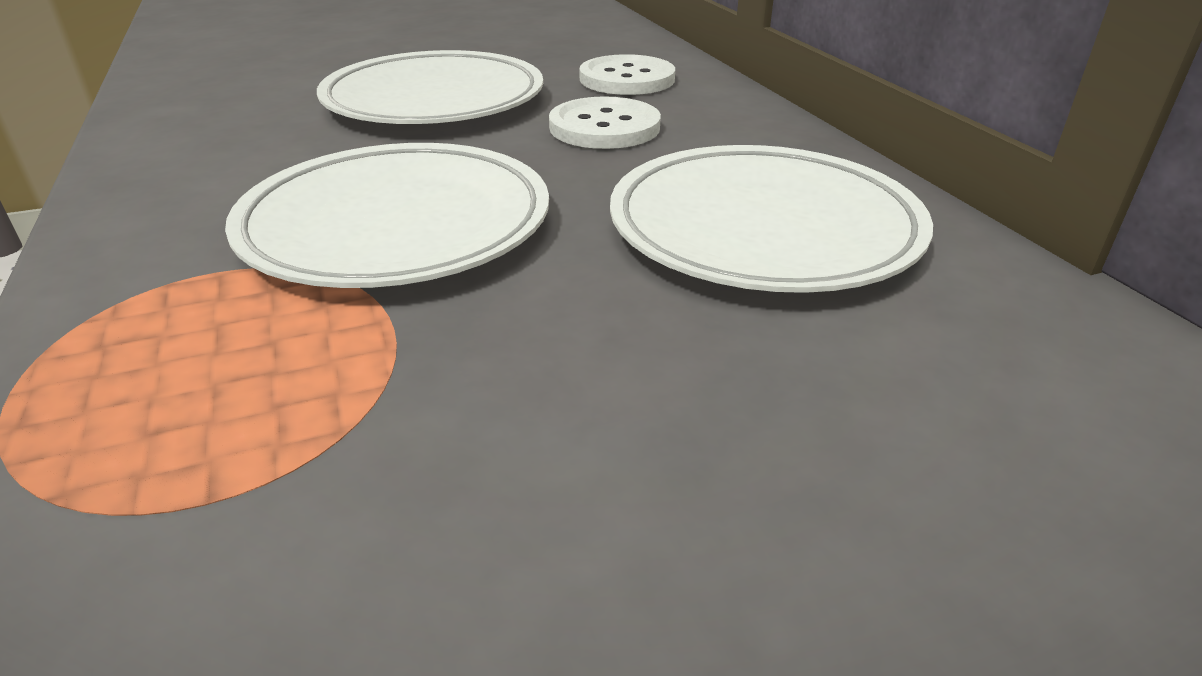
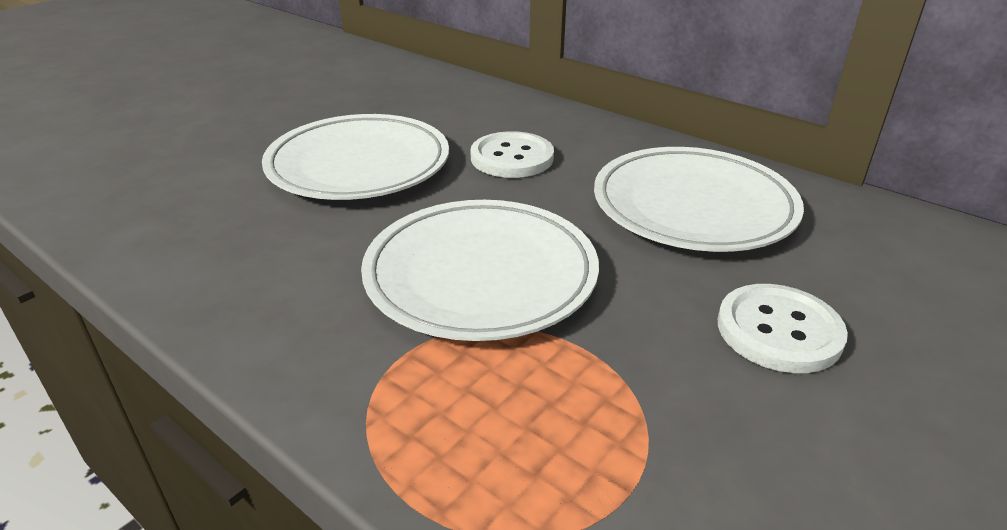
camera: 30 degrees left, 0 degrees up
white button [579,54,675,95] -> white button moved to [718,284,848,373]

